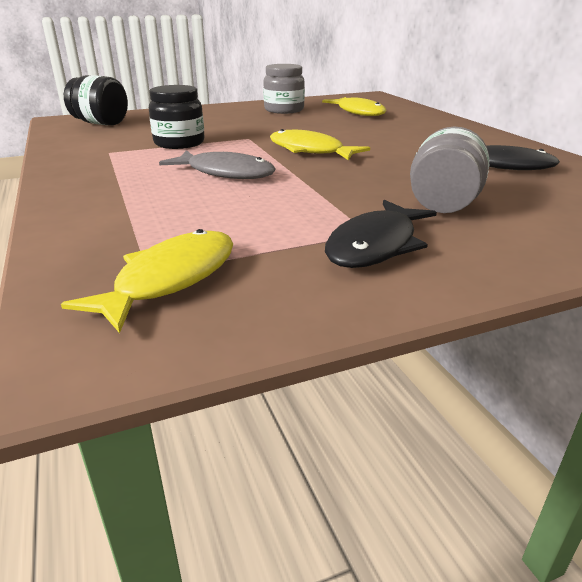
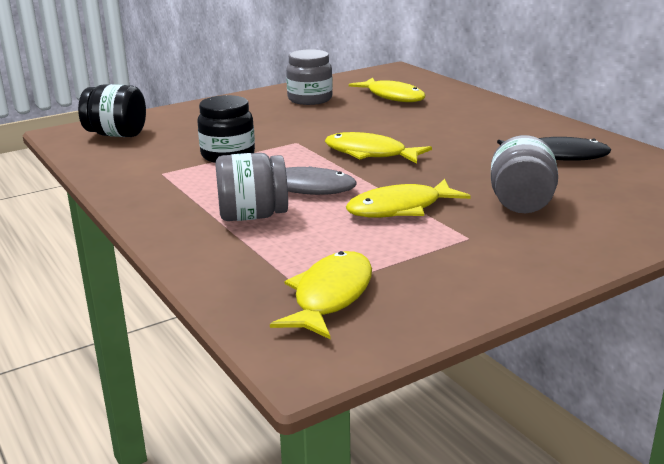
camera: 10 degrees left, 5 degrees down
black fish [325,200,437,268] -> none
none -> grey jar [215,153,288,221]
none -> yellow fish [346,179,471,218]

